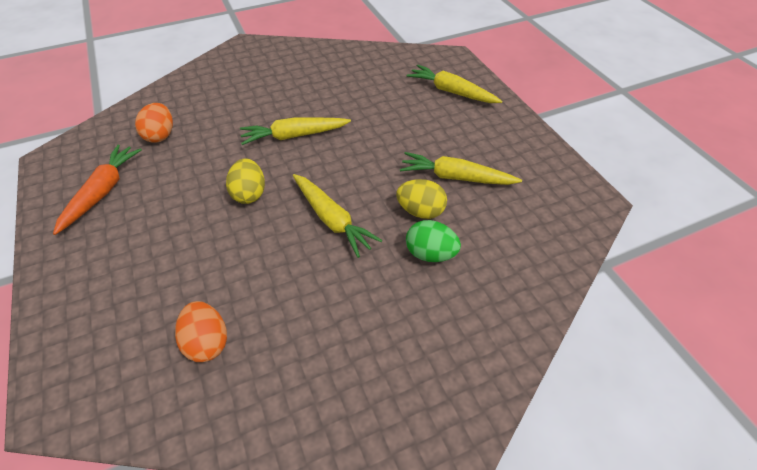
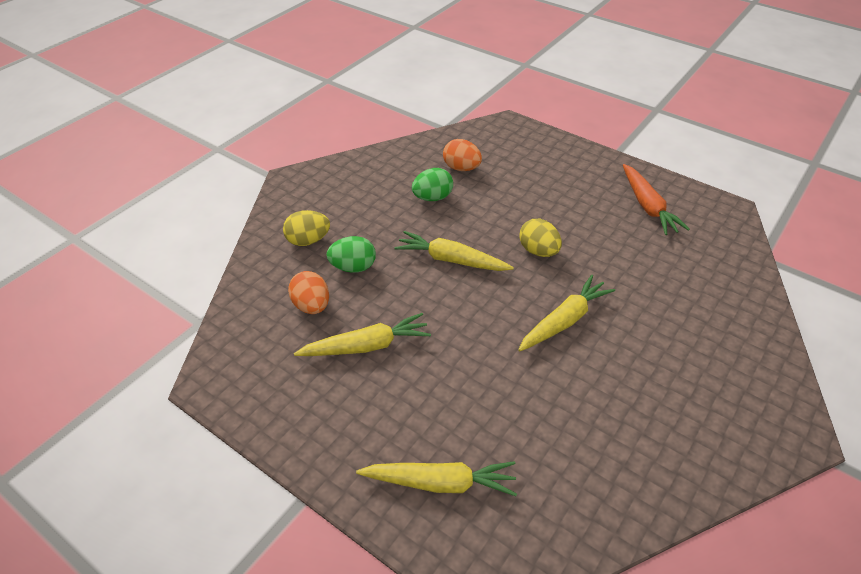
camera: 150 degrees right, 5 degrees down
orange egg [135,103,173,143] -> orange egg moved to [288,271,329,314]
yellow egg [396,179,447,219] -> yellow egg moved to [283,210,330,246]
none -> green egg [412,168,453,201]

